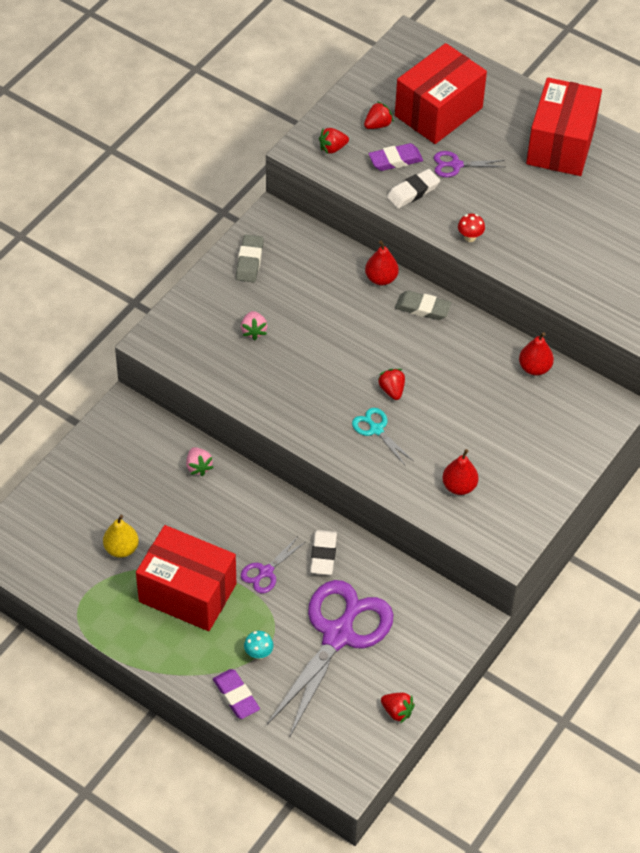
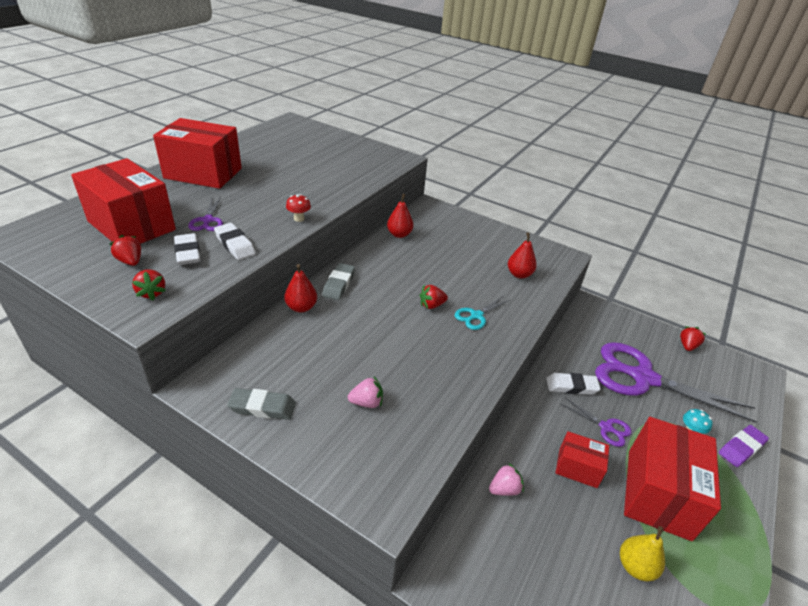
camera: 95 degrees left, 15 degrees down
purple eraser [369,143,423,171] -> white eraser [174,233,201,265]
none -> red box [555,431,609,488]

